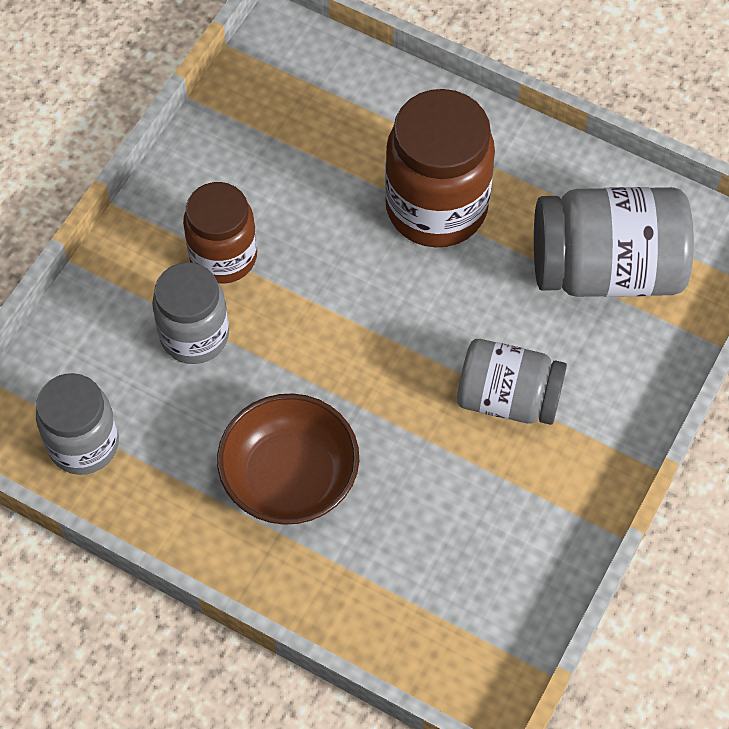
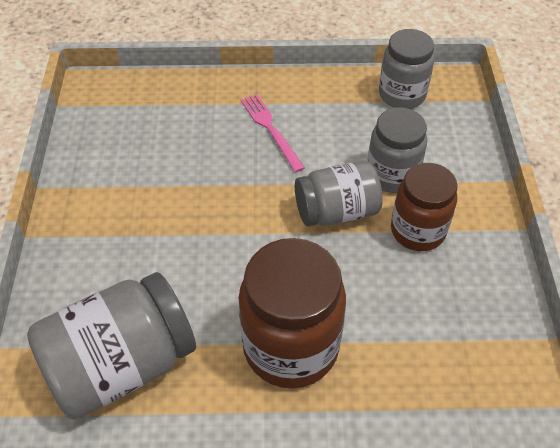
camera: 150 degrees right, 10 degrees down
brown bowl [217,393,359,525] -> pink fork [241,94,305,173]
grey jar [457,339,567,425] -> grey jar moved to [295,161,383,226]

